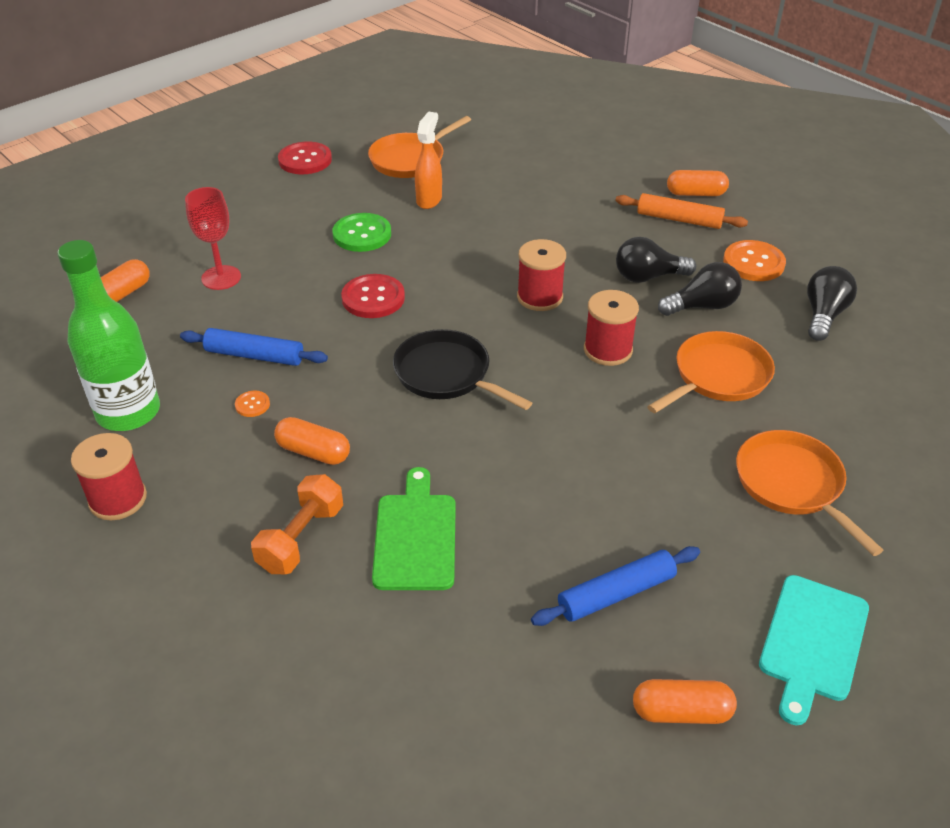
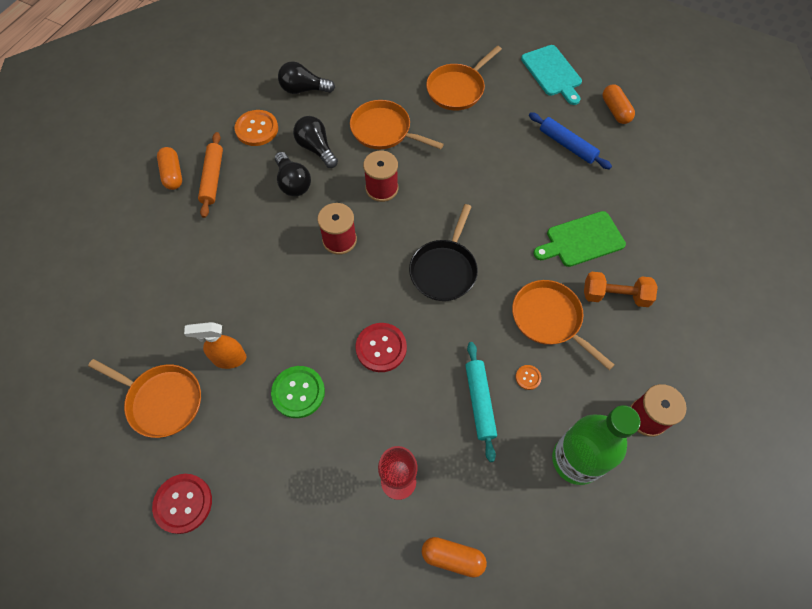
camera: 110 degrees left, 20 degrees up
blue rolling pin [180,328,328,366] -> turquoise rolling pin [465,342,497,462]
orange capsule [274,417,350,465] -> orange pan [512,280,615,370]
turquoise cutting board [759,575,869,725] -> turquoise cutting board turned 60 degrees clockwise [521,45,582,105]

